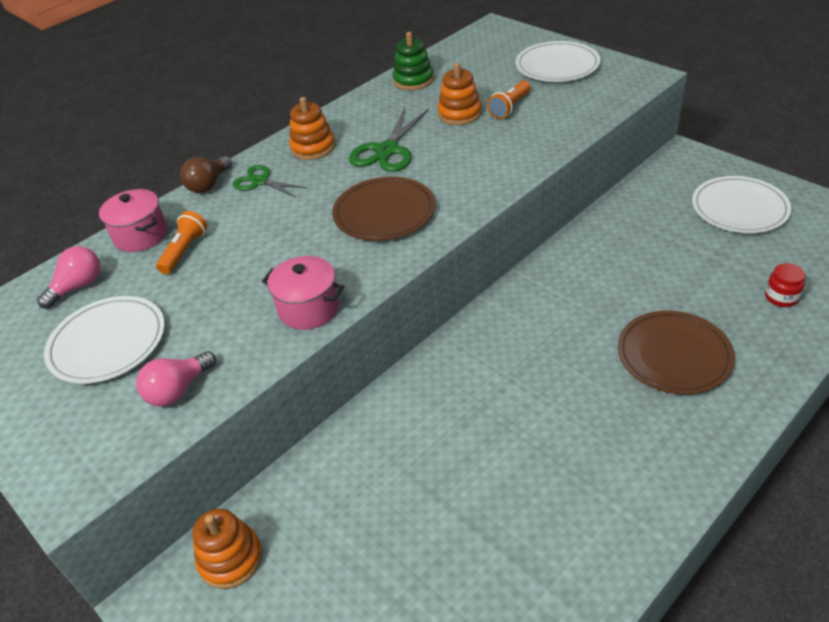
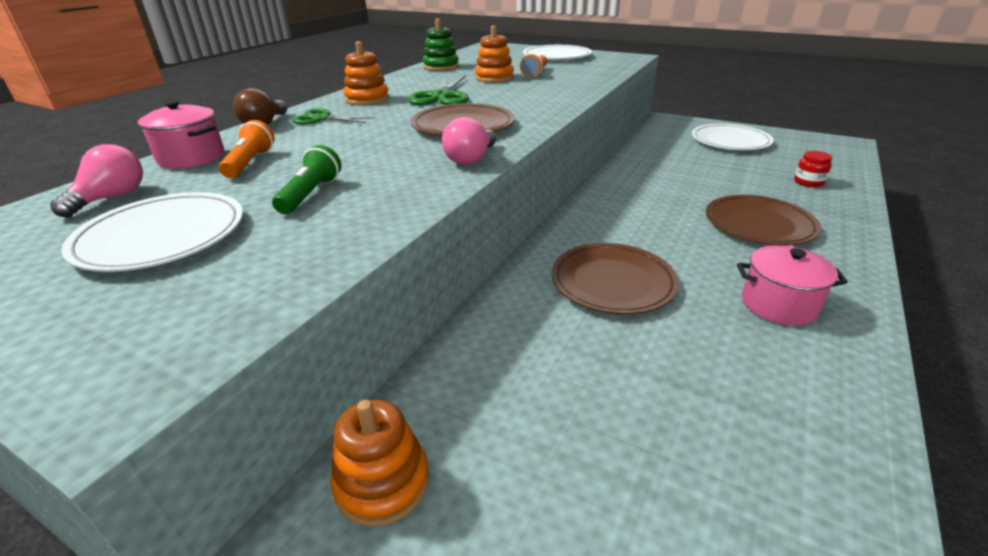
camera: 20 degrees left, 10 degrees down
pink light bulb [136,351,216,407] -> pink light bulb moved to [442,117,496,165]
pink pot [262,256,344,330] -> pink pot moved to [737,245,848,326]
none -> green flashlight [272,145,342,214]
none -> brown plate [551,243,679,314]

